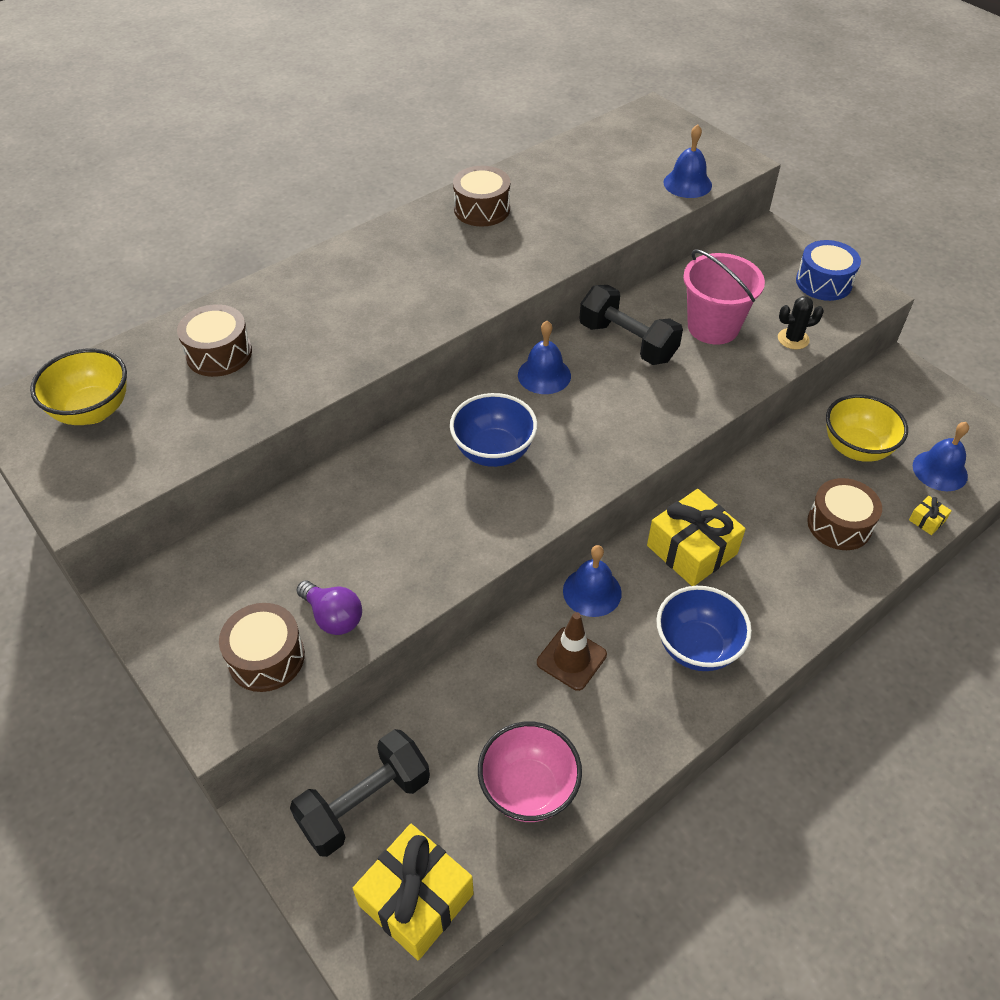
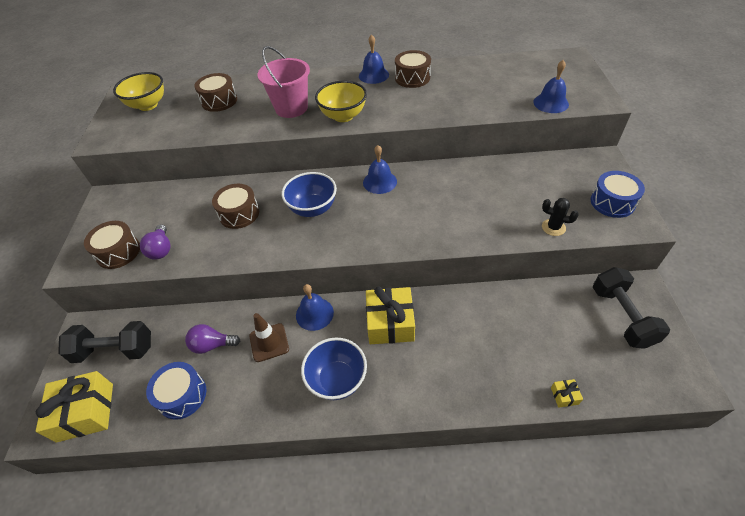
camera: 40 degrees right, 0 degrees up
pink bowl [478,722,582,822] -> blue drum [146,362,206,420]
black dumbbell [579,285,683,365] -> black dumbbell moved to [593,267,670,349]
pink bucket [683,249,765,345] -> pink bucket moved to [257,46,310,118]
brown drum [807,478,882,550] -> brown drum moved to [212,184,259,229]
yellow bowl [826,394,908,462] -> yellow bowl moved to [315,81,367,122]
blue bell [913,422,969,491] -> blue bell moved to [359,34,389,84]
none -> purple light bulb [185,324,240,354]

